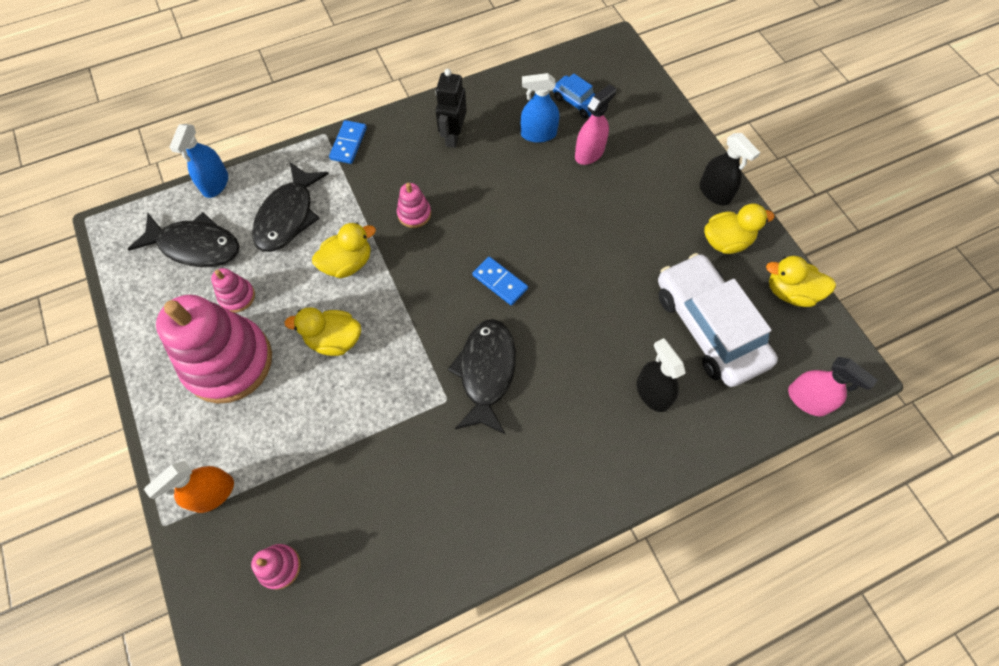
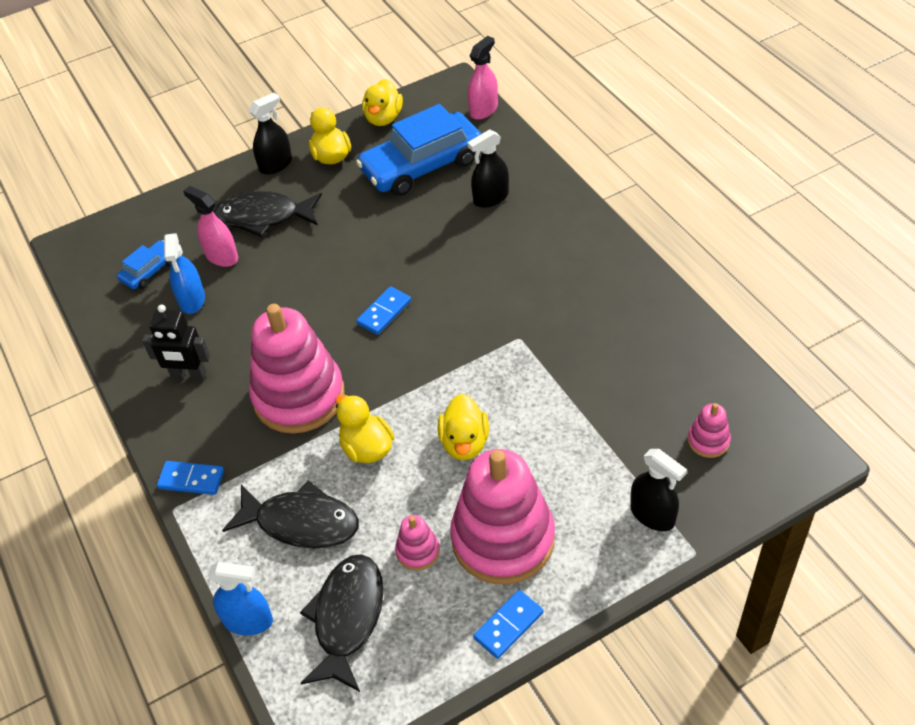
camera: 90 degrees left, 15 degrees down
orange spray bottle [144,461,234,513] -> black spray bottle [630,449,687,531]
pink stacking toy [397,183,431,228] -> pink stacking toy [249,304,345,434], size x2.36
black fish [447,319,516,434] -> black fish moved to [214,191,322,237]
white car [658,253,778,387] -> blue car [356,104,481,196]
none -> blue domino [473,590,543,659]

